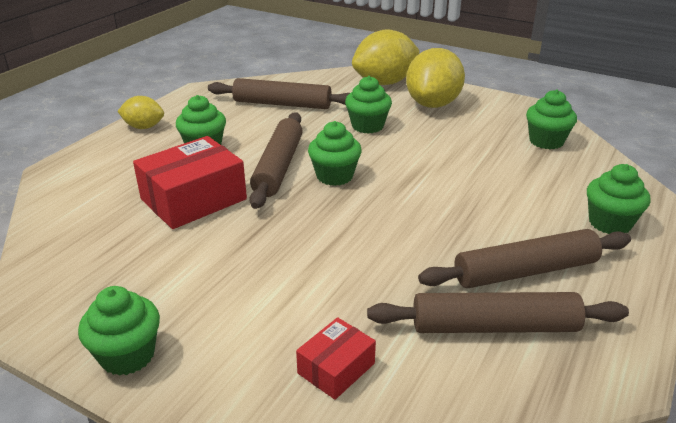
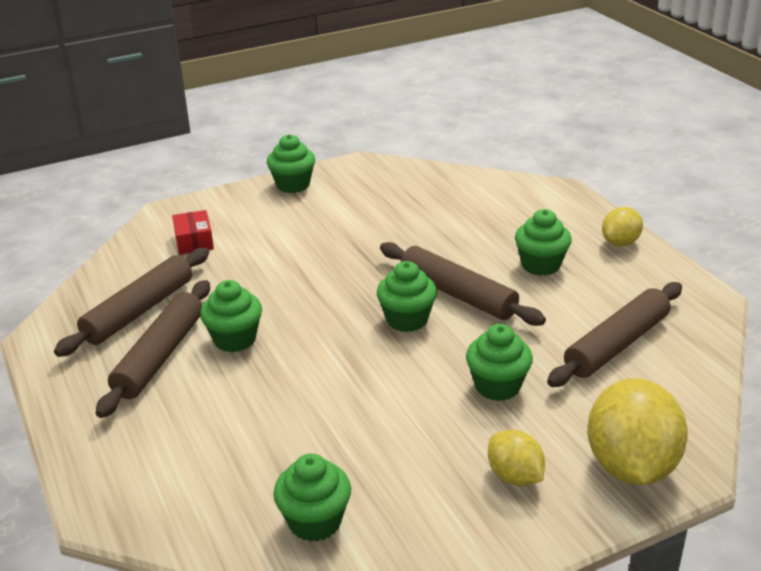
camera: 125 degrees right, 0 degrees up
red box [133,136,247,229] -> none
yellow lemon [406,48,465,108] -> yellow lemon [488,430,545,486], size x0.54
green cupcake [587,164,651,234] -> green cupcake moved to [200,280,262,352]

